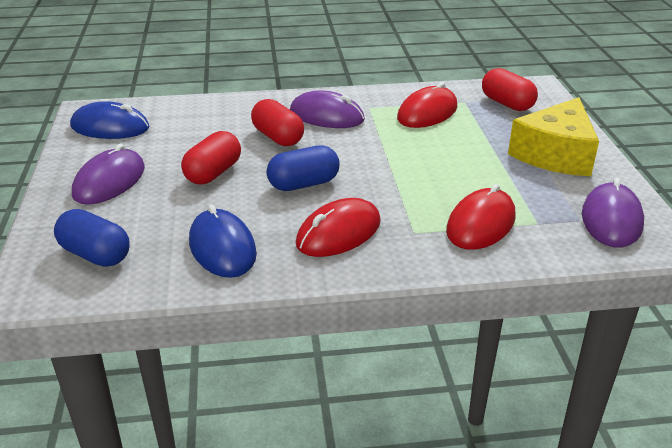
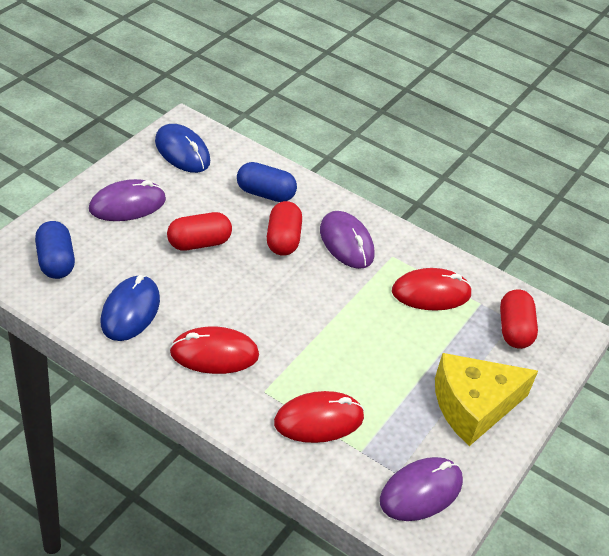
camera: 35 degrees right, 10 degrees up
blue capsule [266,145,340,191] -> blue capsule moved to [237,162,297,202]

